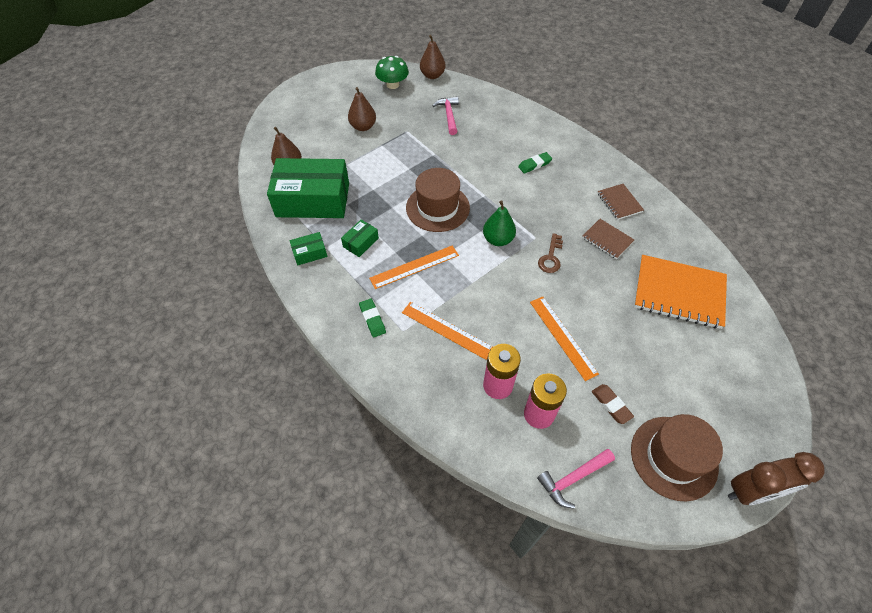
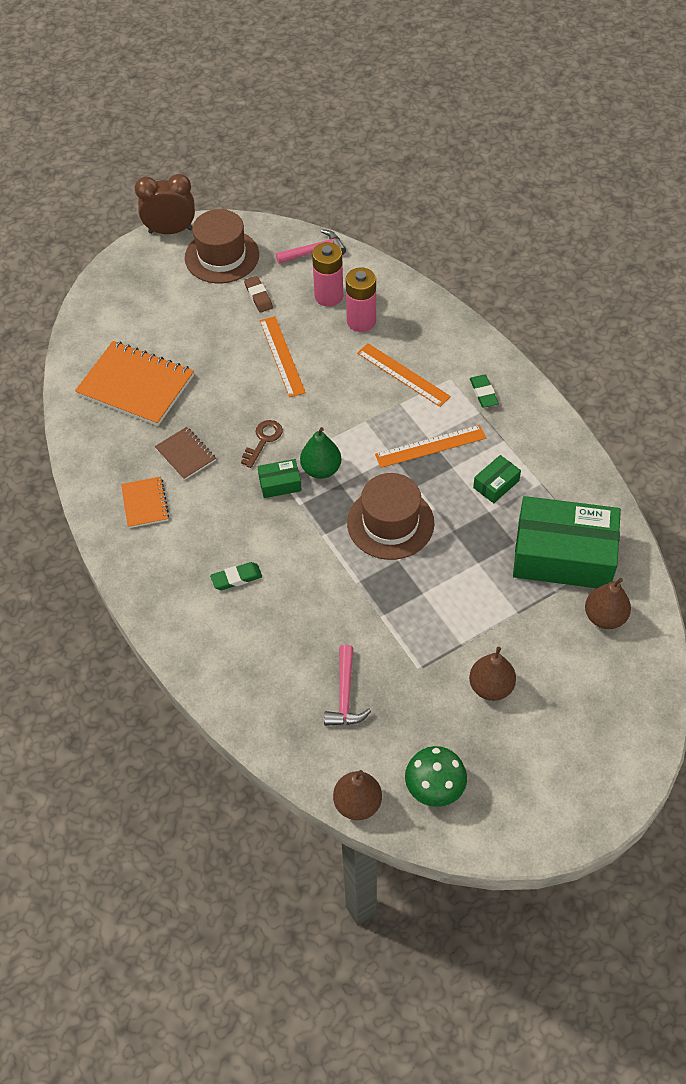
camera: 170 degrees left, 0 degrees up
green box [290,232,327,265] -> green box moved to [257,459,302,498]
brown notebook [598,184,644,220] -> orange notebook [121,477,169,528]

